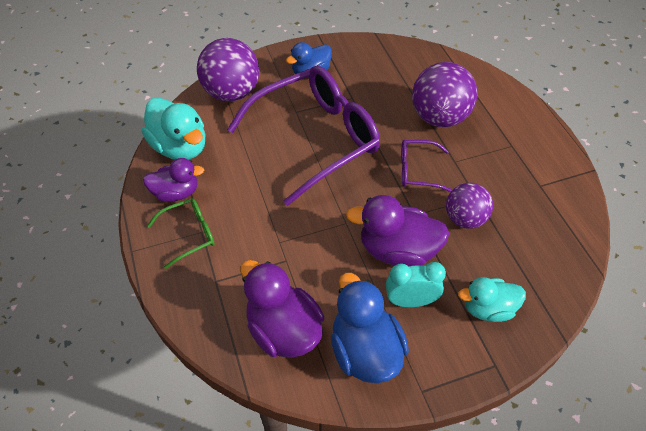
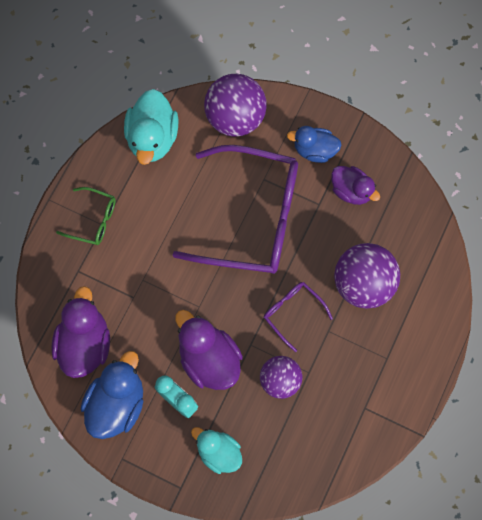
camera: 45 degrees right, 20 degrees up
purple duck [143,158,204,202] -> purple duck moved to [331,166,380,205]

